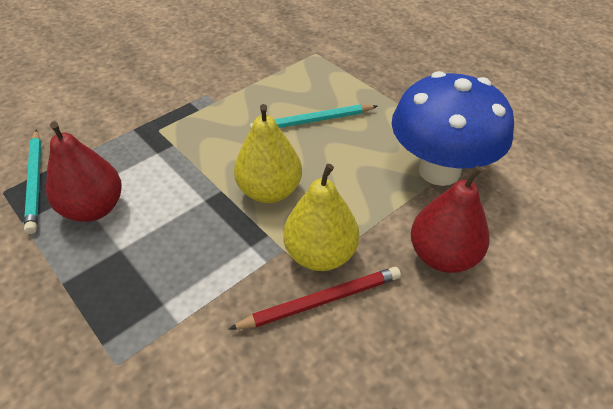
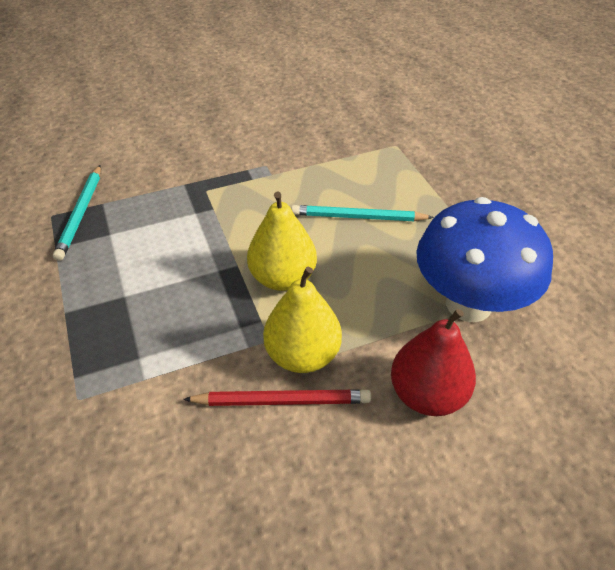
camera: 20 degrees right, 0 degrees up
red pear [46,122,122,222] -> none

